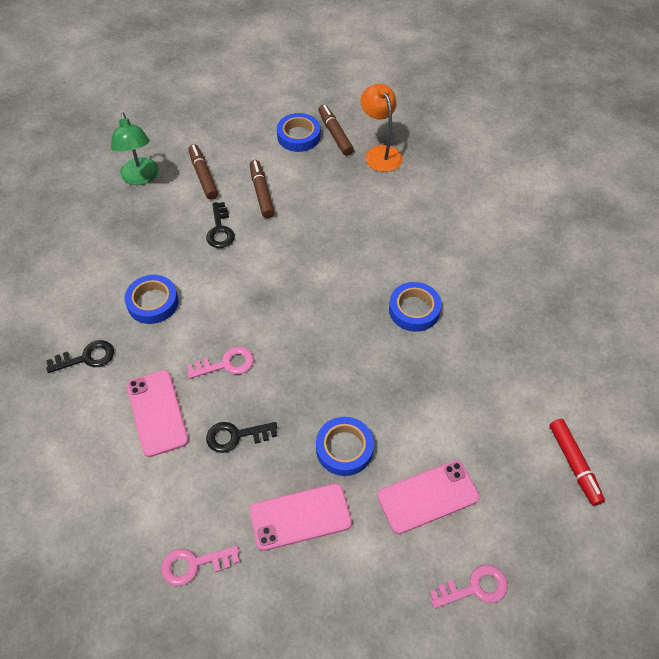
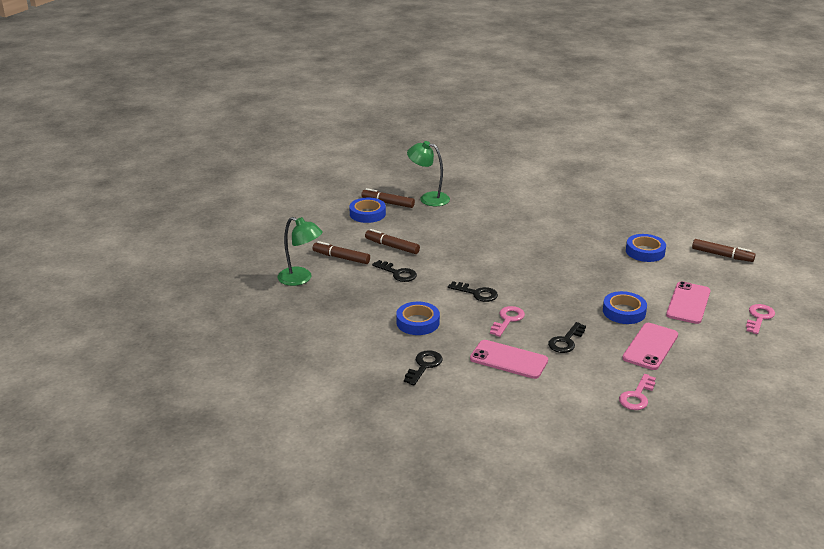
camera: 45 degrees left, 25 degrees down
orange lamp [360,84,403,172] -> green lamp [407,141,450,206]
blue tape [389,282,442,332] -> blue tape moved to [626,234,666,262]
red marker [550,419,605,506] -> brown marker [692,239,756,262]
none -> black key [448,281,498,302]

